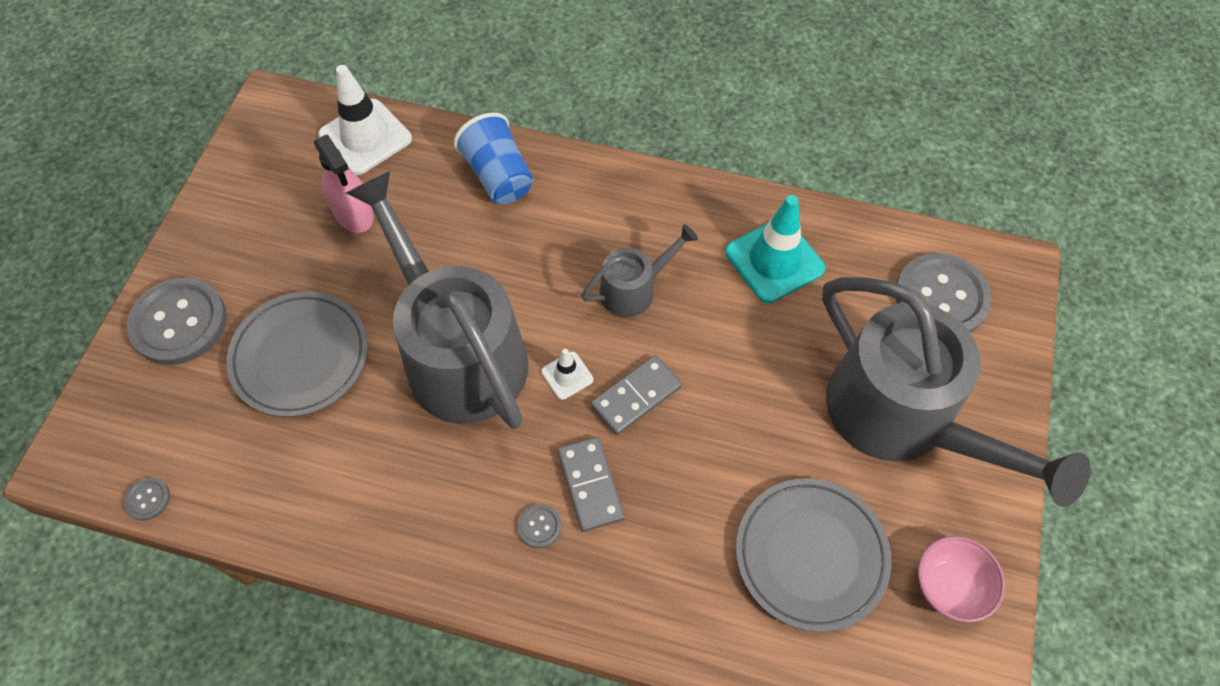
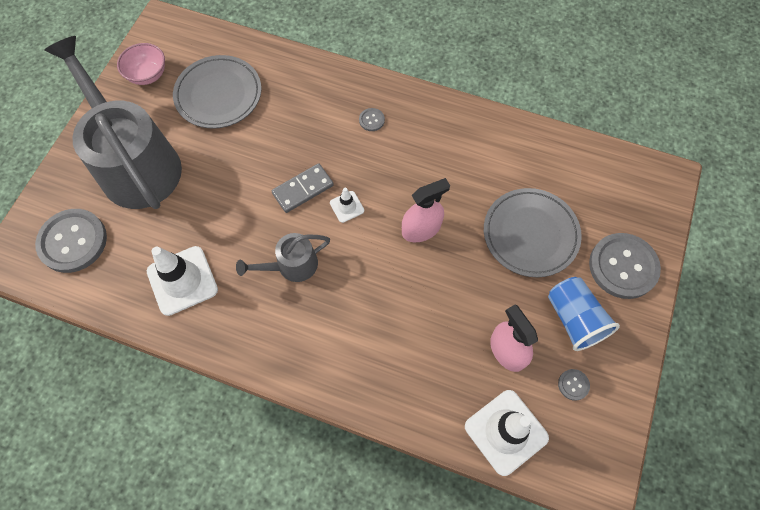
camera: 175 degrees left, 5 degrees up
grey button [124,478,170,520] -> grey button moved to [558,369,590,401]
grey watering can [346,171,528,429] -> pink spray bottle [402,178,450,242]
blue cup [453,112,533,204] -> blue cup moved to [548,277,620,351]
grey domino [558,437,625,532] -> none
turquoise traffic cone [725,195,825,303] -> white traffic cone [147,246,218,316]

